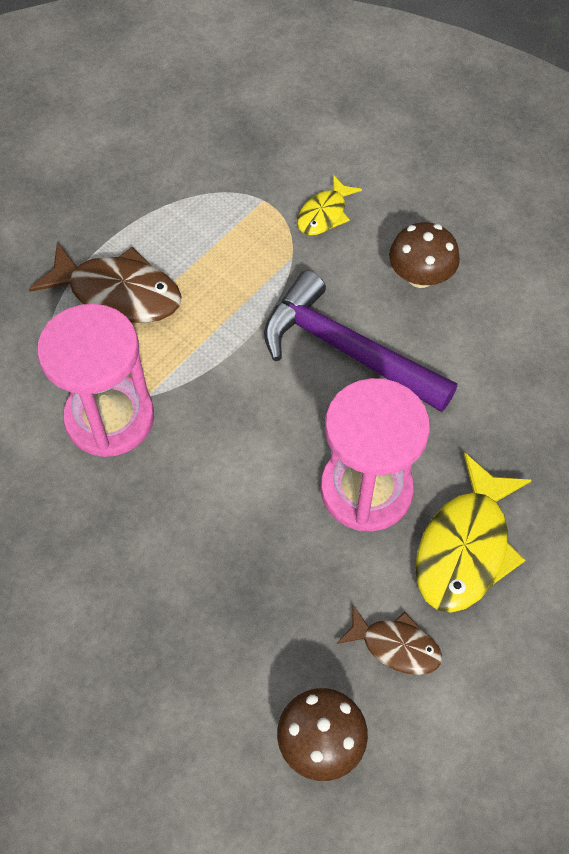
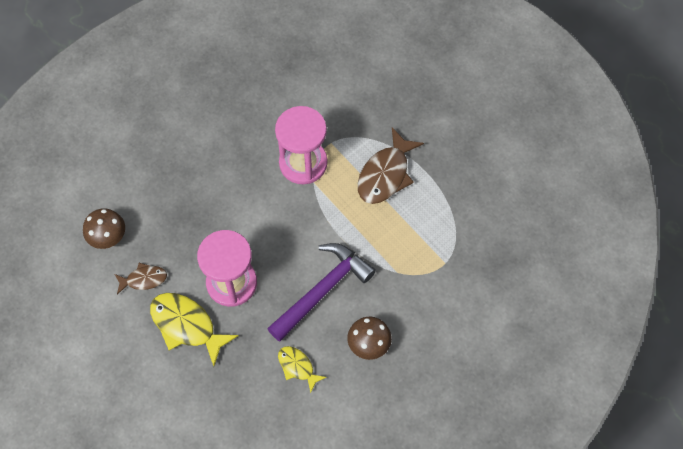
camera: 100 degrees right, 5 degrees up
yellow fish [297,175,362,235] -> yellow fish moved to [278,346,327,393]
brown fish [337,605,442,675] -> brown fish turned 135 degrees counterclockwise [115,263,167,294]

